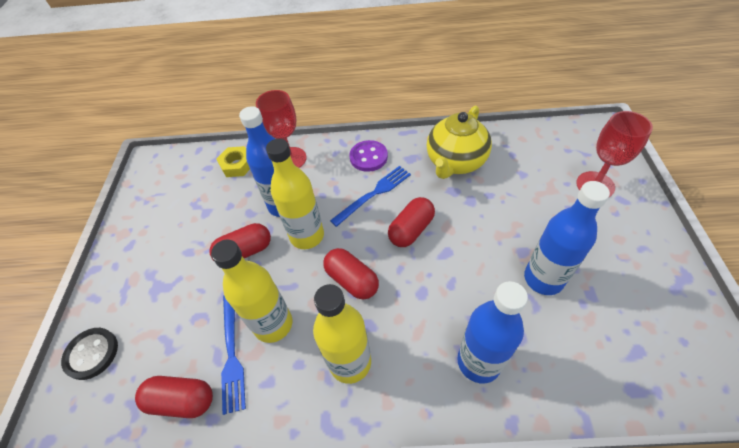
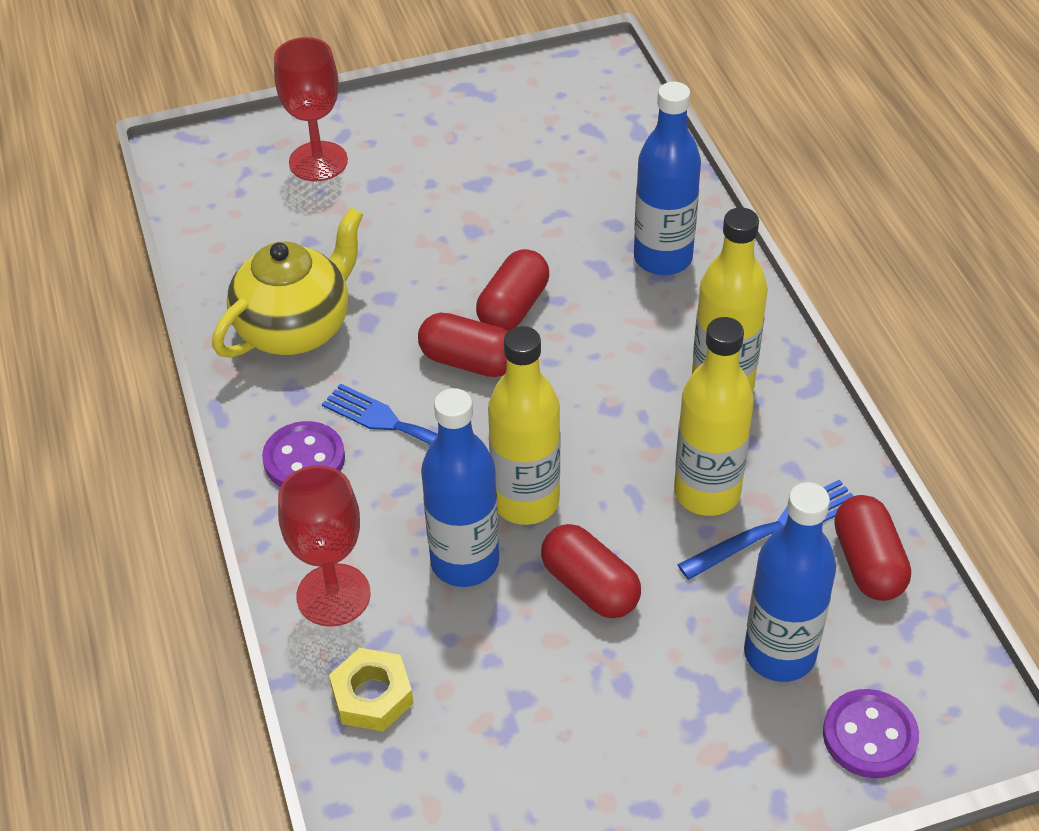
camera: 110 degrees left, 5 degrees down
black button [61,328,118,380] -> purple button [823,689,919,778]
red capsule [323,248,379,300] -> red capsule moved to [476,249,549,331]
yellow teapot [427,106,492,179] -> yellow teapot turned 60 degrees counterclockwise [212,207,363,358]
blue bottle [524,181,610,295] -> blue bottle moved to [744,482,836,682]

